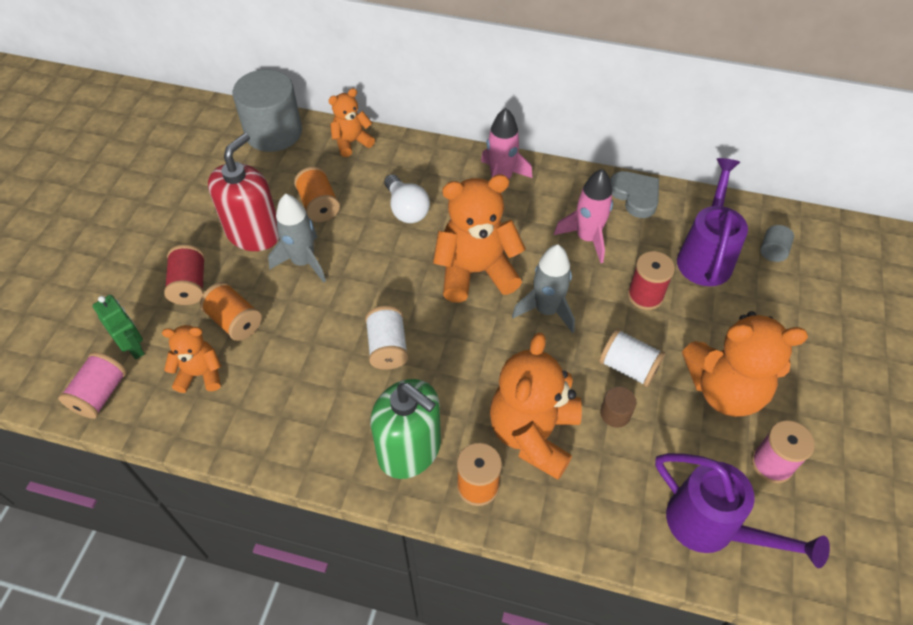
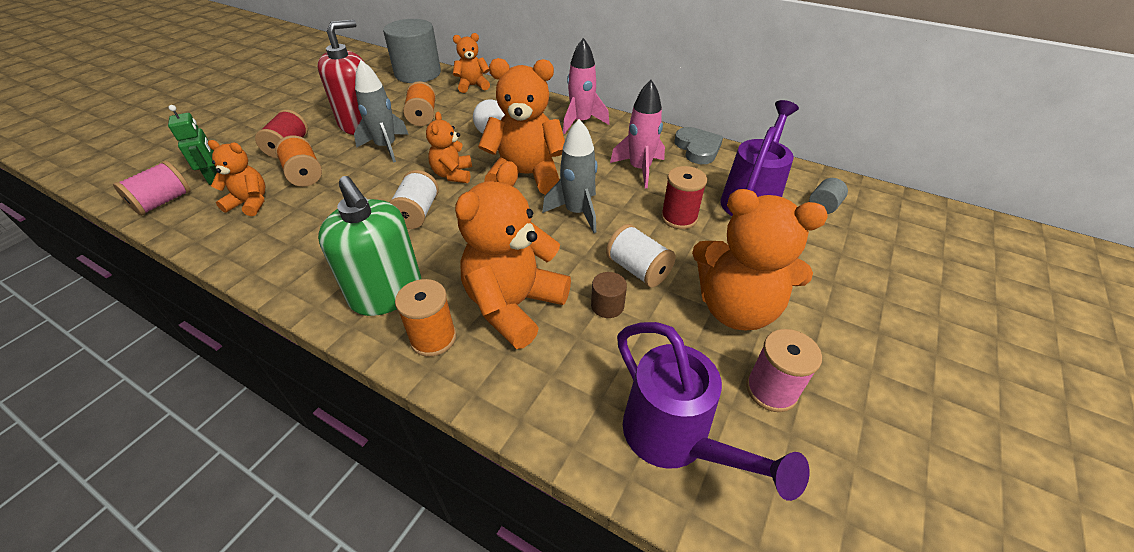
camera: 15 degrees right, 10 degrees down
none -> orange teddy bear [426,112,472,183]

